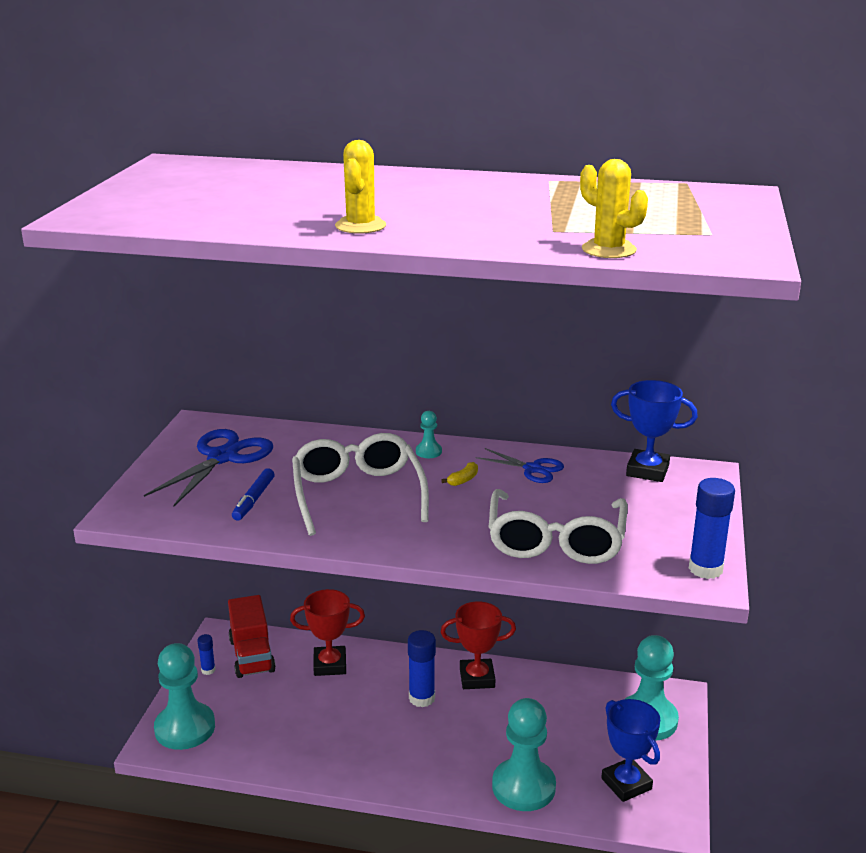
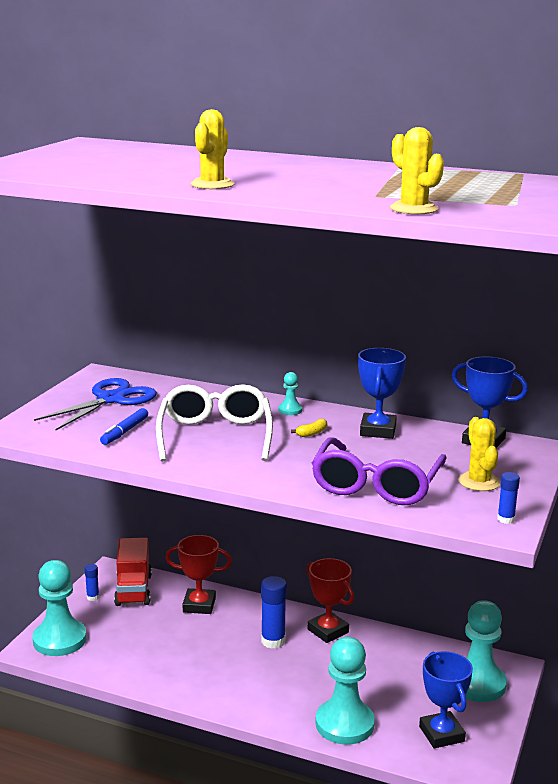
camera: 10 degrees right, 5 degrees down
red trophy [441,601,516,689] -> red trophy turned 45 degrees clockwise [307,558,354,643]
blue scissors [475,448,564,483] -> blue trophy [358,348,406,439]
white glasses [489,489,628,564] -> purple glasses [312,437,446,505]
blue glue stick [689,478,735,579] -> blue glue stick [497,472,520,524], size x0.55
none -> yellow cactus [459,417,500,491]

